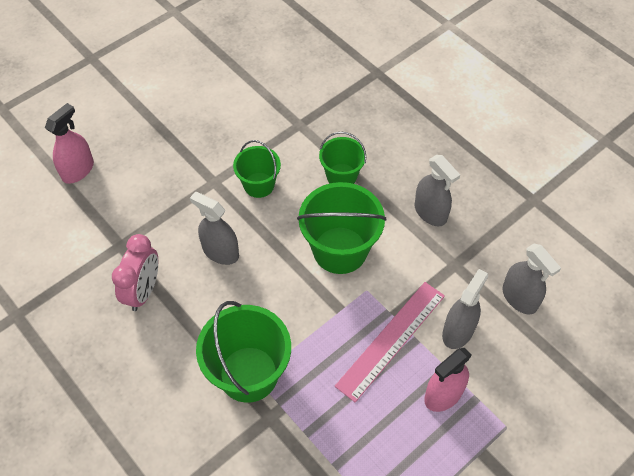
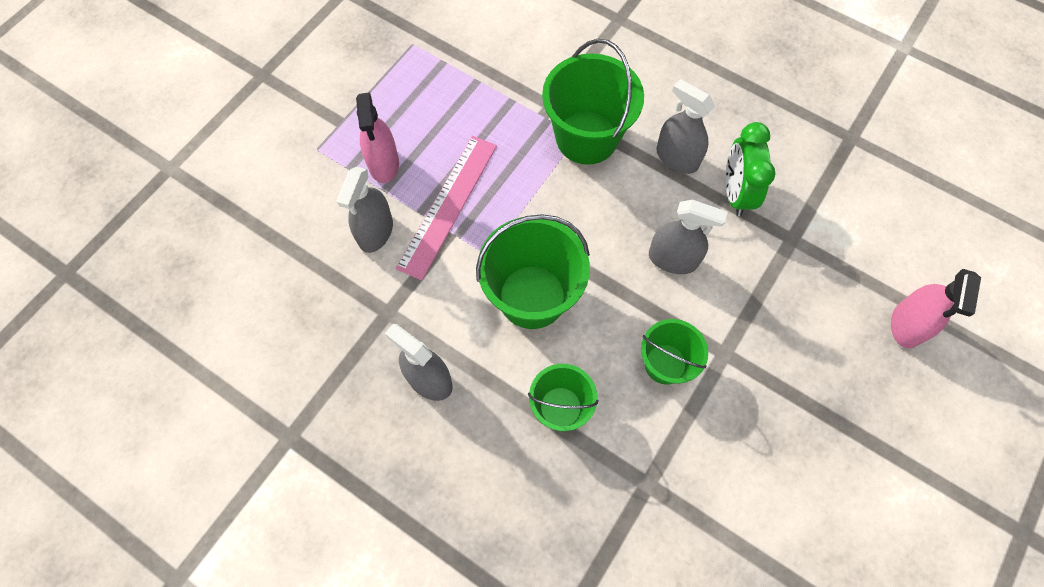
camera: 165 degrees right, 10 degrees up
pink clock [112,234,158,311] -> green clock [726,122,775,216]
pink spray bottle [424,348,472,412] -> pink spray bottle turned 135 degrees clockwise [356,92,399,183]
grey spray bottle [502,244,561,315] -> grey spray bottle moved to [656,79,715,174]

